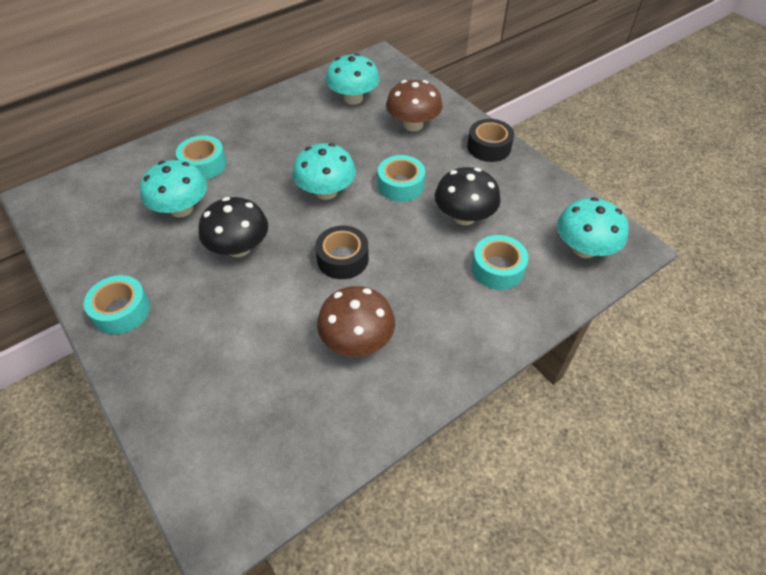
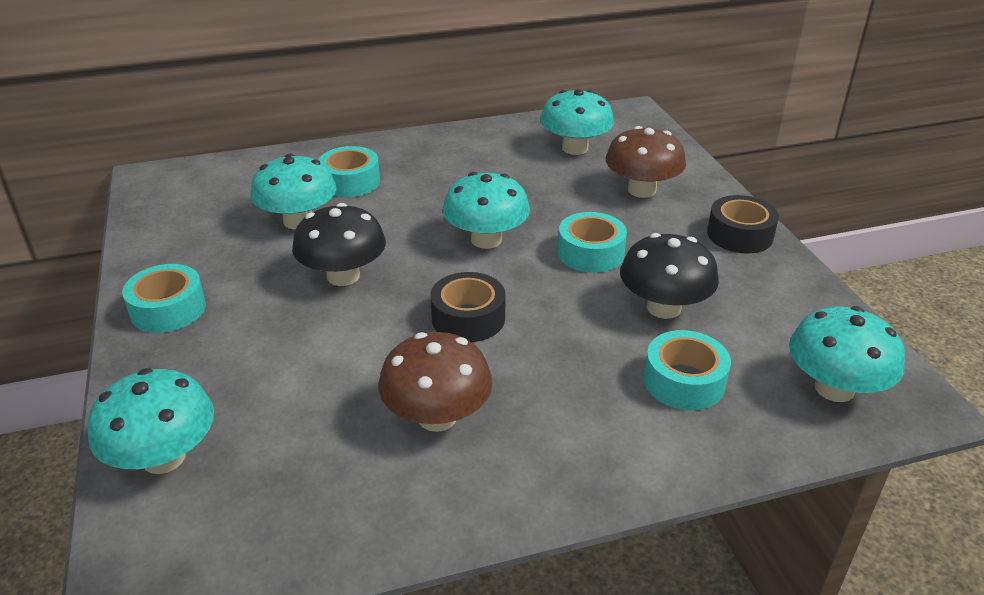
camera: 20 degrees right, 15 degrees down
none -> turquoise mushroom [88,368,214,474]

